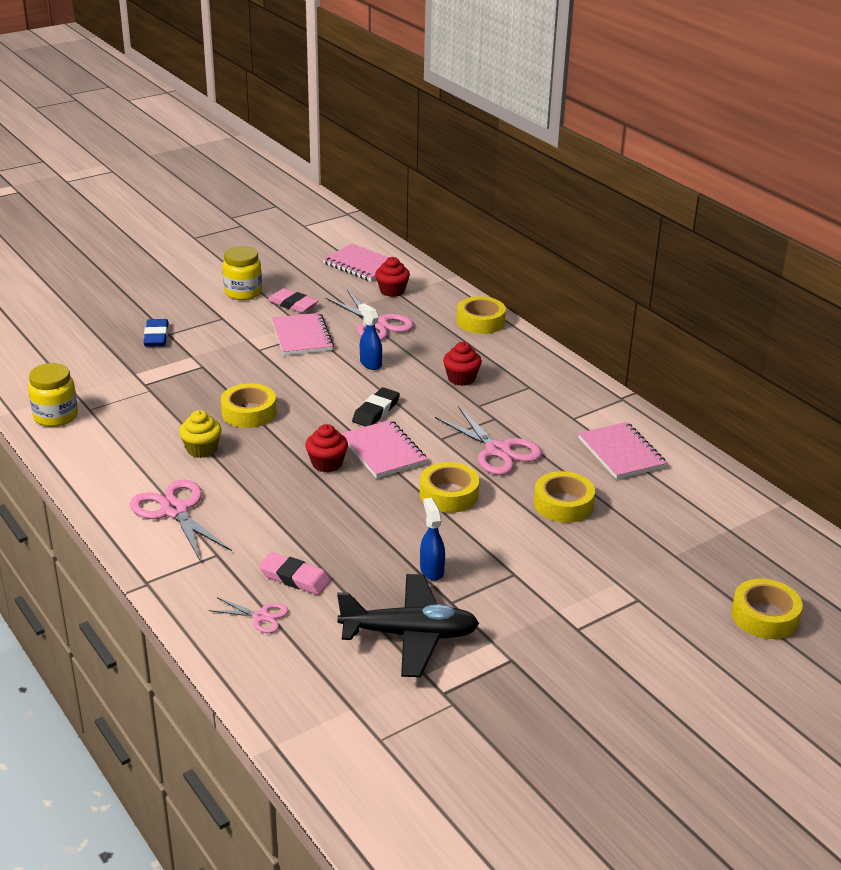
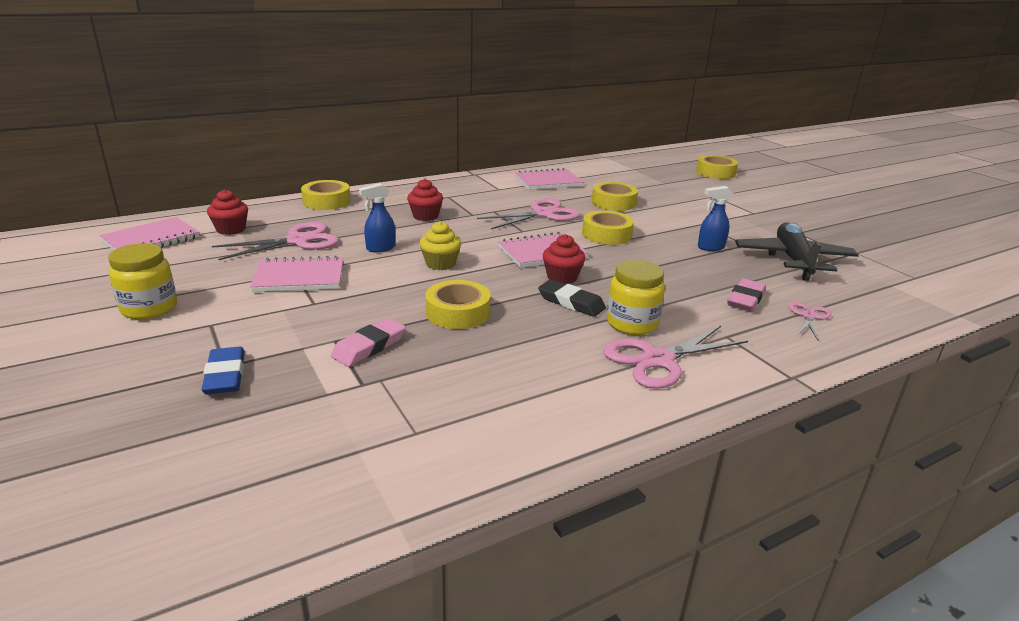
camera: 85 degrees left, 5 degrees down
yellow jar [28,363,78,427] -> yellow jar moved to [607,260,665,335]
blue eraser [143,319,169,347] -> blue eraser turned 75 degrees clockwise [201,347,245,395]
yellow cupcake [179,410,222,458] -> yellow cupcake moved to [419,221,461,270]
pink eraser [268,288,318,313] -> pink eraser moved to [331,318,406,367]
black eraser [352,387,400,427] -> black eraser moved to [538,280,606,317]

